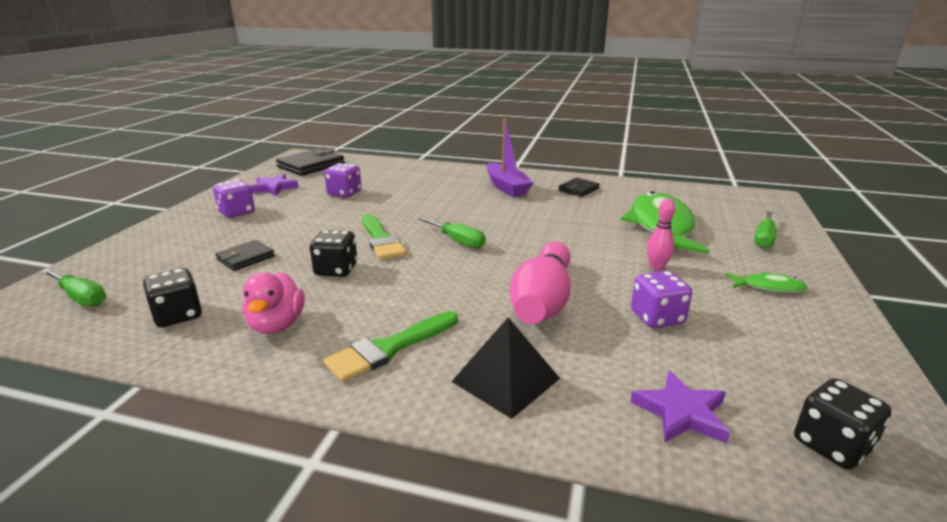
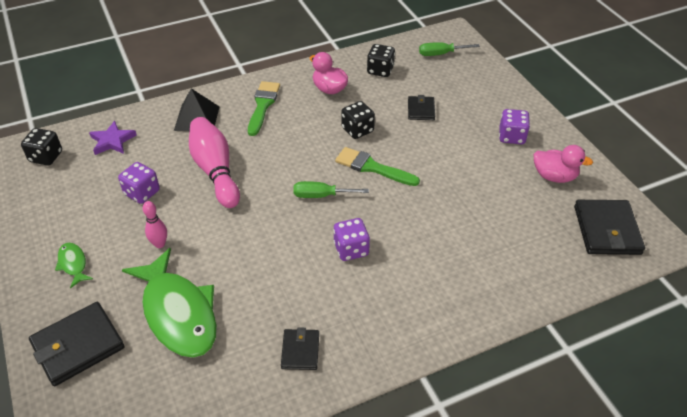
camera: 140 degrees right, 20 degrees up
purple star [250,174,299,196] -> pink duck [534,145,593,183]
purple dice [324,163,362,198] -> purple dice moved to [333,218,370,261]
purple boat [487,118,534,197] -> none
green fish [726,272,807,293] -> green fish turned 90 degrees clockwise [55,243,93,289]
green screwdriver [754,211,777,249] -> black wallet [29,302,125,386]

